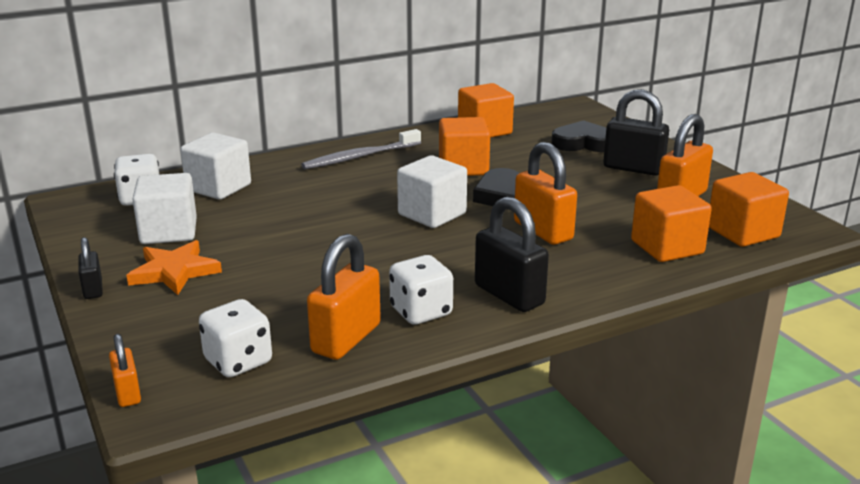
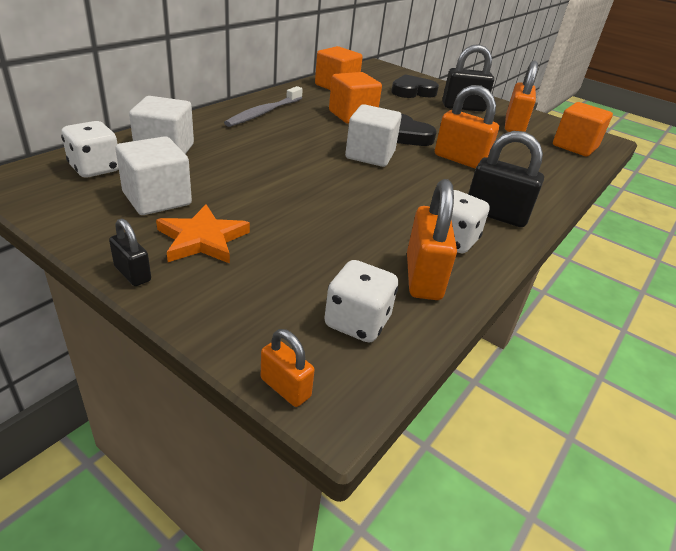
camera: 30 degrees left, 10 degrees up
orange cube [631,185,712,262] -> none

